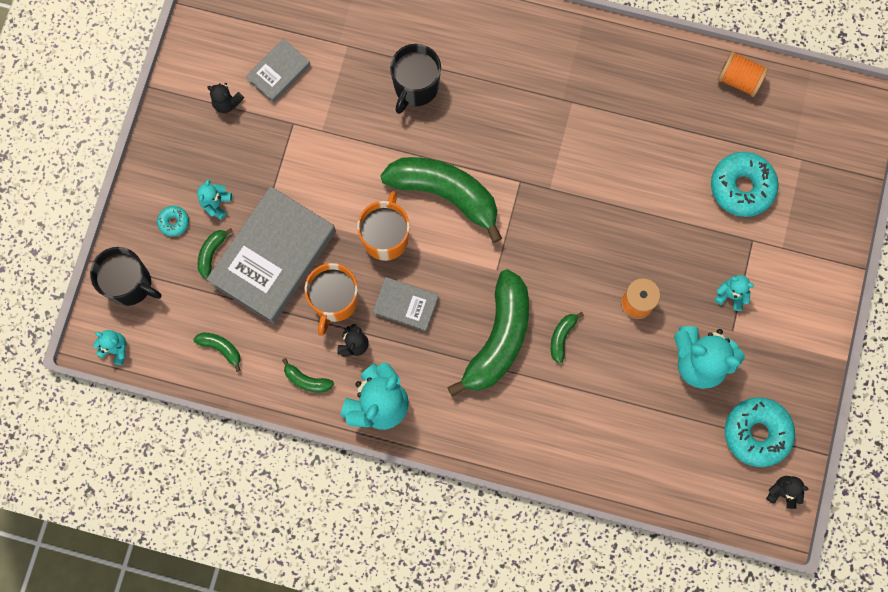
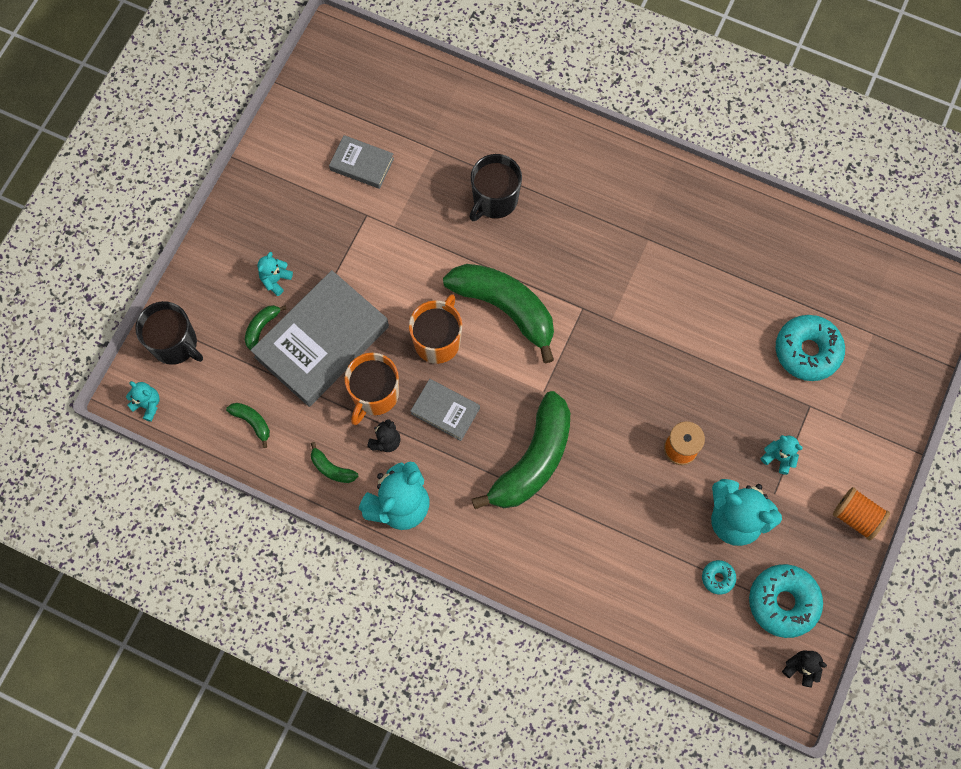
camera: 10 degrees right, 5 degrees down
turquoise donut [157,206,189,237] -> turquoise donut moved to [702,560,736,595]
black teddy bear [207,83,244,113] -> none
grey book [246,39,311,103] -> grey book turned 60 degrees clockwise [329,135,394,189]
green banana [551,312,584,364] -> none
orange spool [718,51,768,97] -> orange spool moved to [833,487,890,540]

